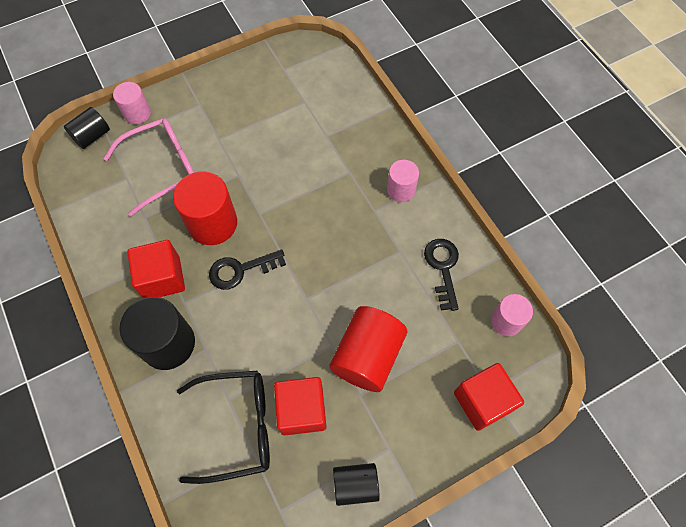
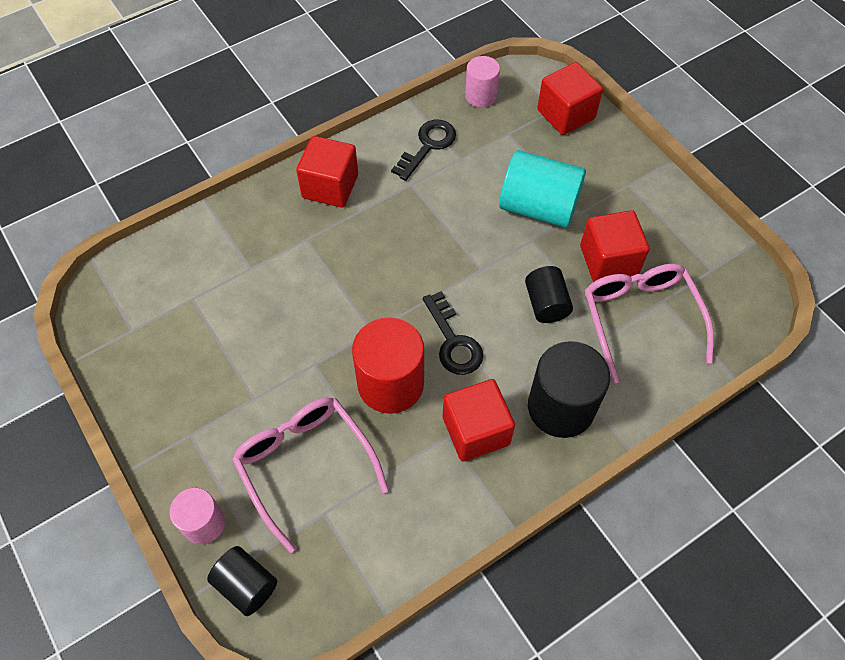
camera: 95 degrees left, 5 degrees down
black glasses [177,371,270,484] -> pink glasses [585,263,714,384]
red cylinder [329,306,407,392] -> turquoise cylinder [499,150,586,228]
black cylinder [333,463,380,506] -> black cylinder moved to [525,266,573,323]
pink cylinder [387,160,419,202] -> red cube [296,136,358,208]
black key [424,239,459,311] -> black key turned 135 degrees clockwise [391,120,456,181]

